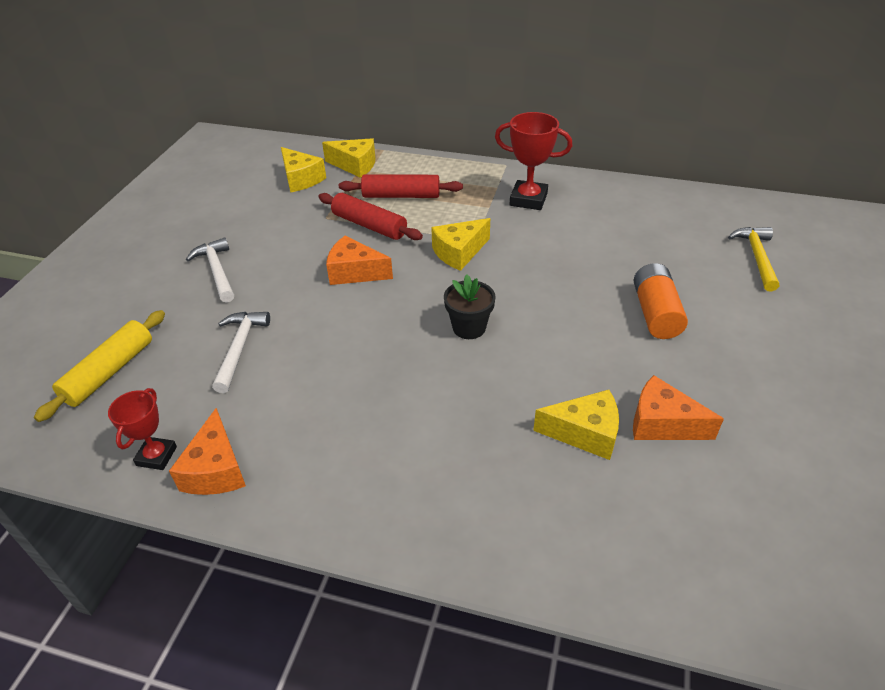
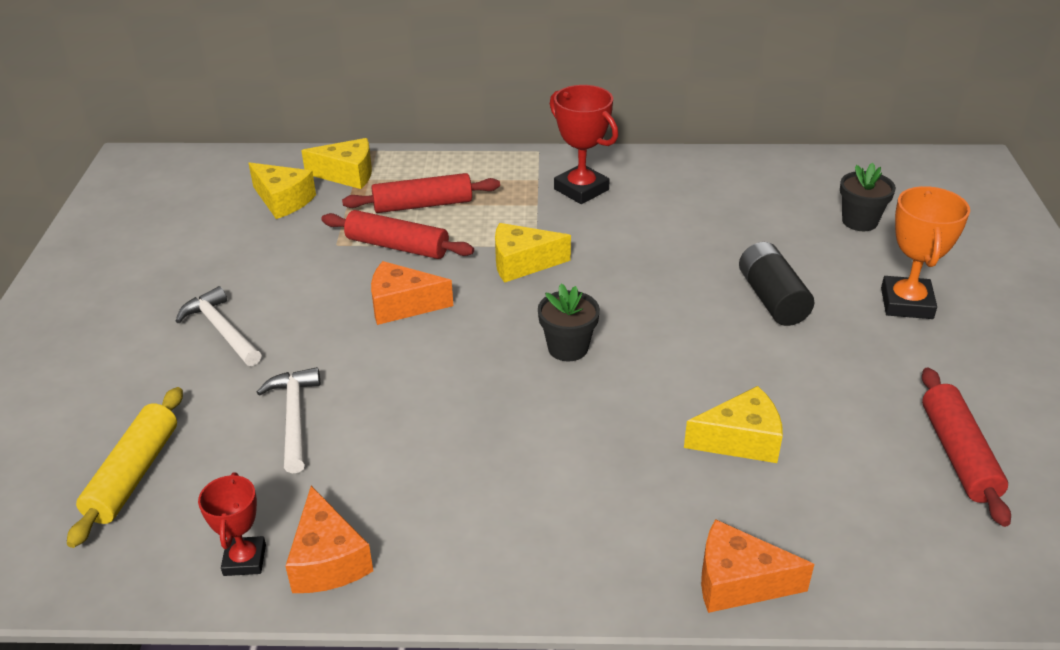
camera: 15 degrees left, 5 degrees down
yellow cheese [431,218,490,271] -> yellow cheese turned 45 degrees clockwise [495,223,571,283]
red trophy [495,112,572,210] -> red trophy turned 45 degrees clockwise [550,85,618,204]
orange cheese [633,375,724,440] -> orange cheese moved to [701,519,814,613]
orange battery [634,263,688,339] -> black battery [739,242,814,326]
yellow hammer [728,227,779,291] -> black flower pot [840,163,896,231]
none -> orange trophy [881,186,970,319]
none -> red rolling pin [922,367,1011,527]

